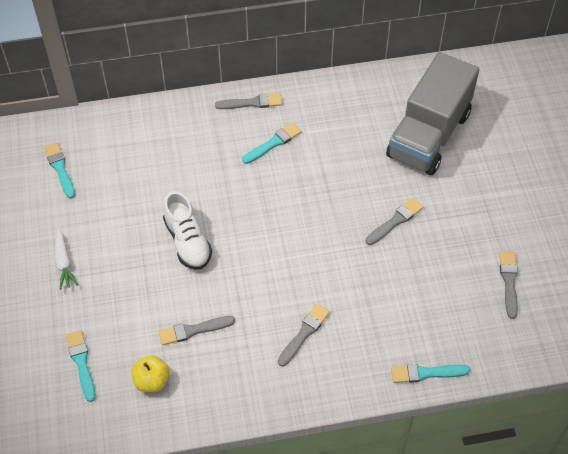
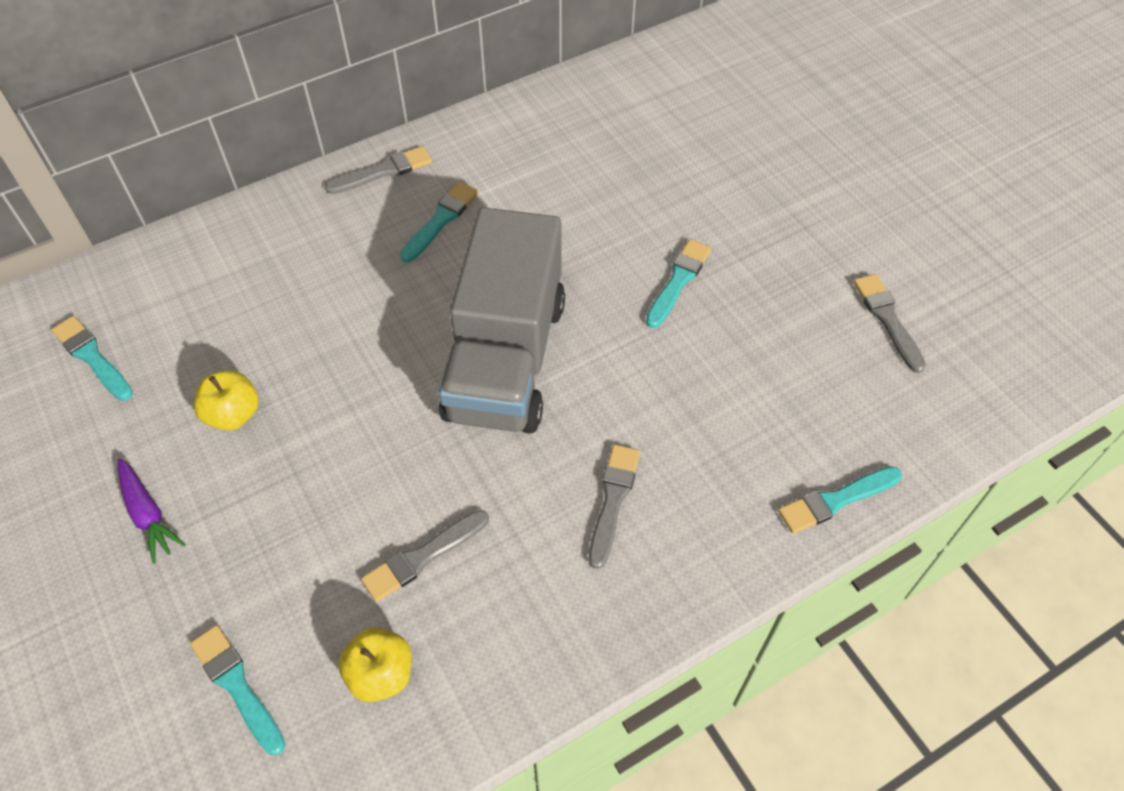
camera: 20 degrees left, 0 degrees up
white carrot [55,230,78,290] -> purple carrot [118,458,186,564]
white shoe [163,191,212,270] -> none
grey brush [366,198,423,245] -> turquoise brush [646,239,711,328]
grey truck [386,52,479,175] -> grey truck moved to [439,207,565,434]
none -> yellow apple [194,370,258,431]

